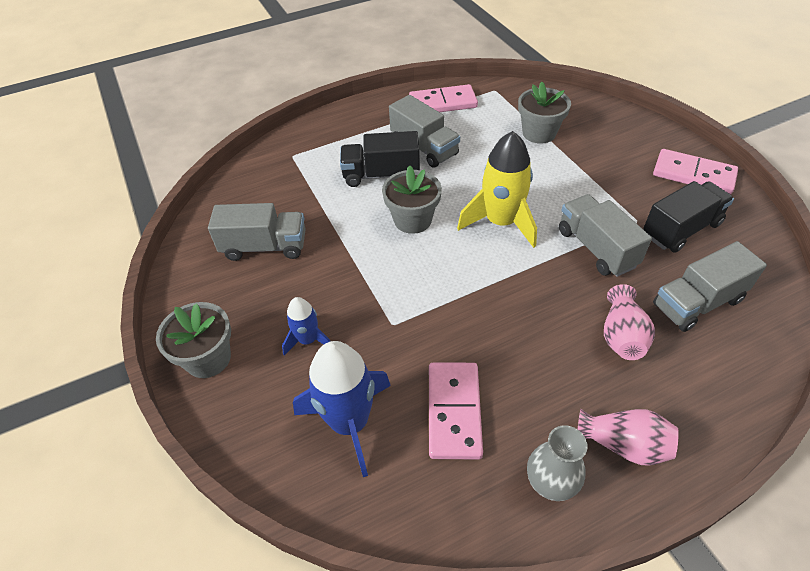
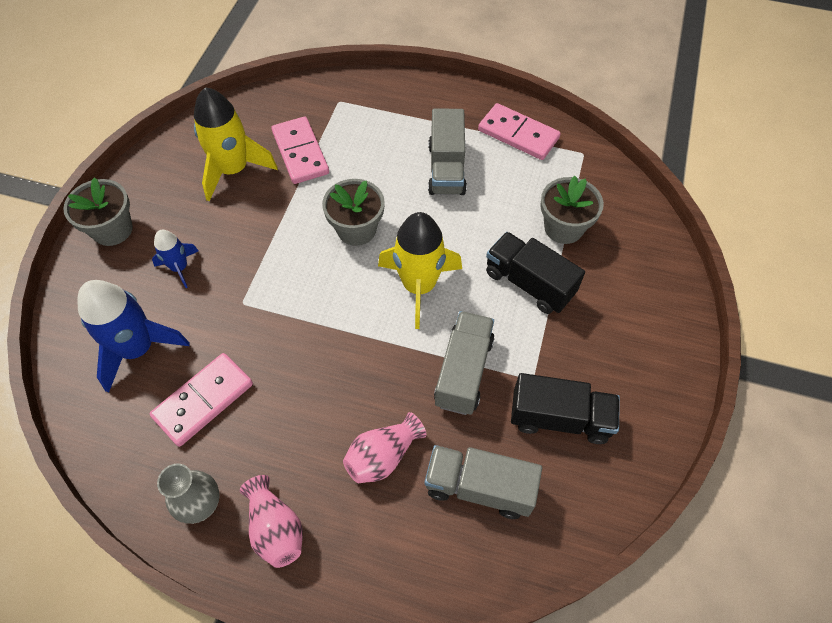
camera: 40 degrees right, 10 degrees up
grey truck [208,203,306,261] -> yellow rocket [194,87,278,201]
black truck [340,131,420,187] -> black truck moved to [486,232,585,314]
pink domino [653,149,738,194] -> pink domino moved to [271,117,329,184]

